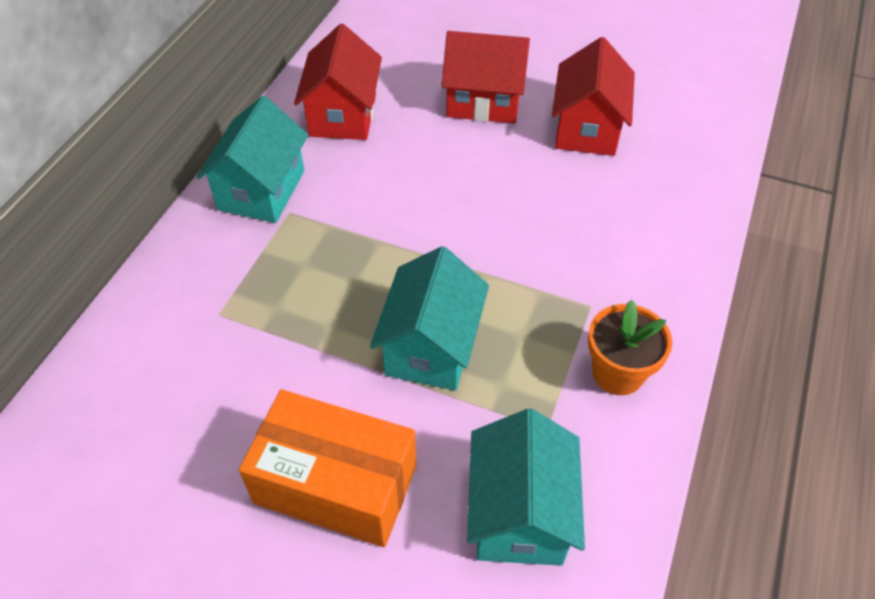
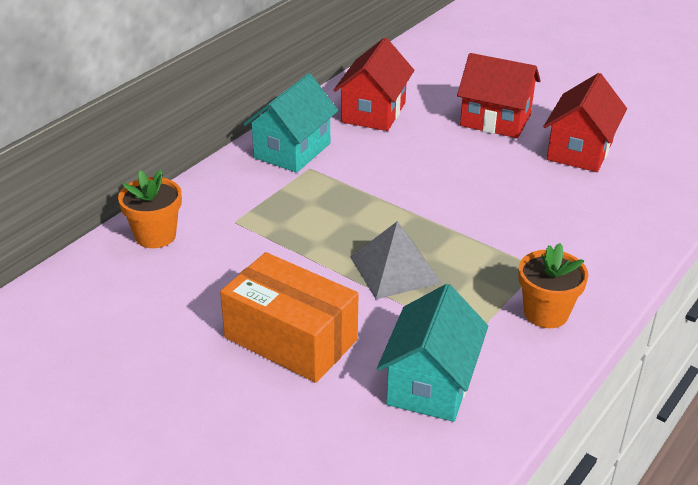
camera: 15 degrees right, 15 degrees down
turquoise house [370,246,489,391] -> grey pyramid [350,221,441,299]
none -> orange flower pot [118,169,182,248]

